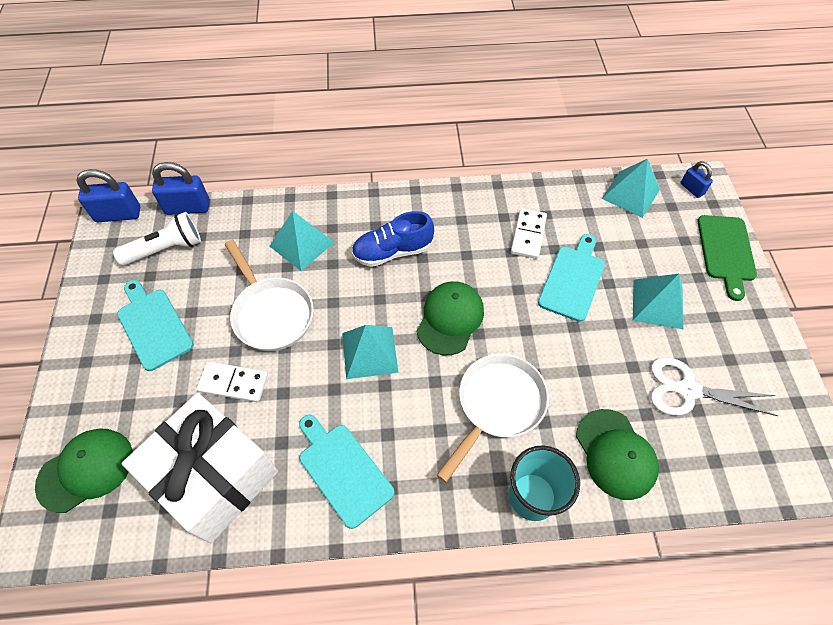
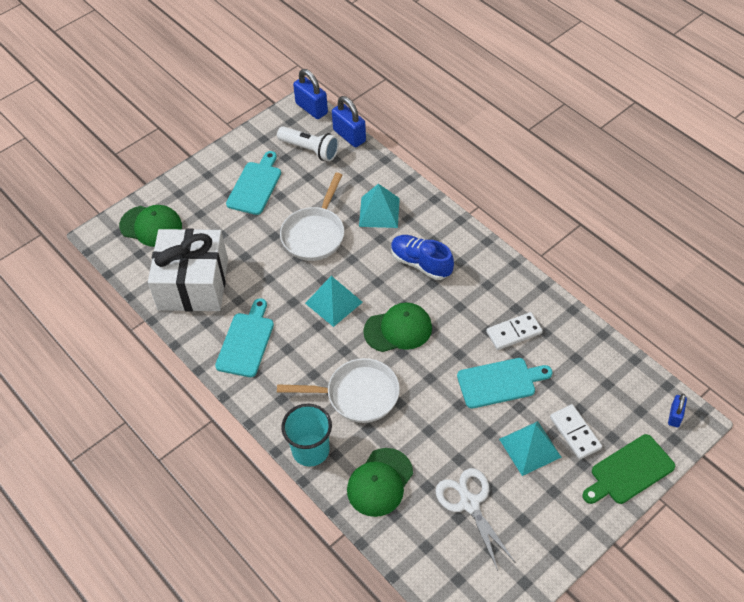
camera: 55 degrees right, 5 degrees down
white domino [196,362,268,402] -> white domino moved to [550,404,602,459]
turquoise pyramid [602,159,660,218] -> none

